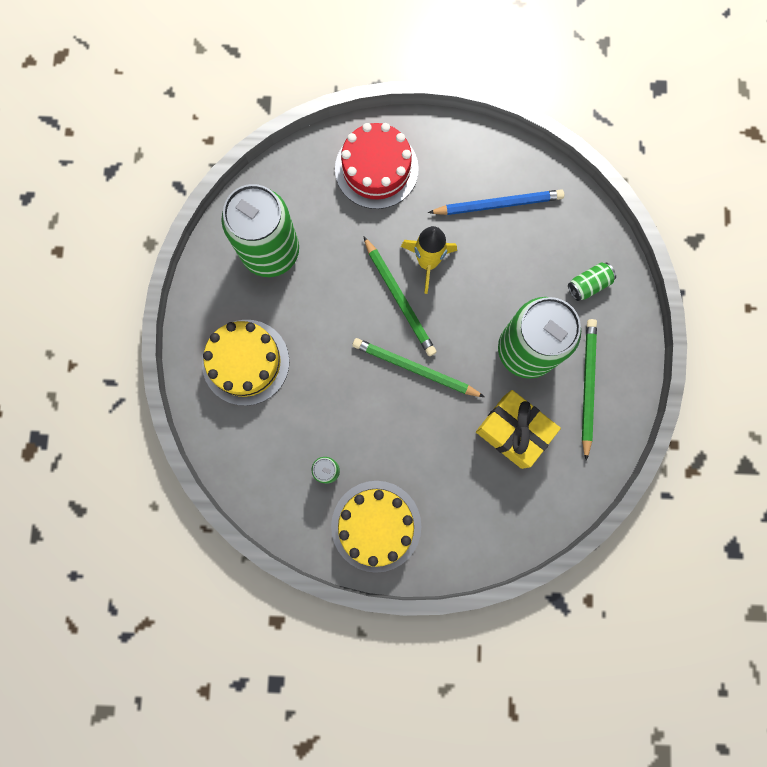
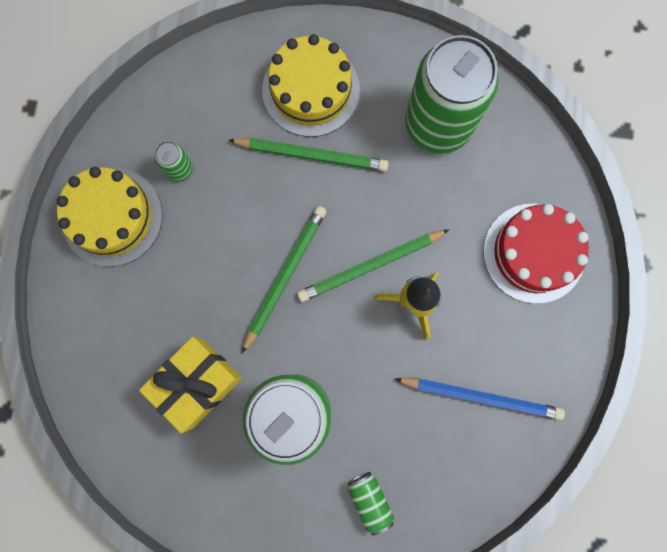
camera: 95 degrees right, 0 degrees up
blue pencil [428,189,564,215] -> blue pencil turned 75 degrees counterclockwise [395,378,565,420]
green pencil [582,319,597,461] -> green pencil moved to [228,138,388,172]

